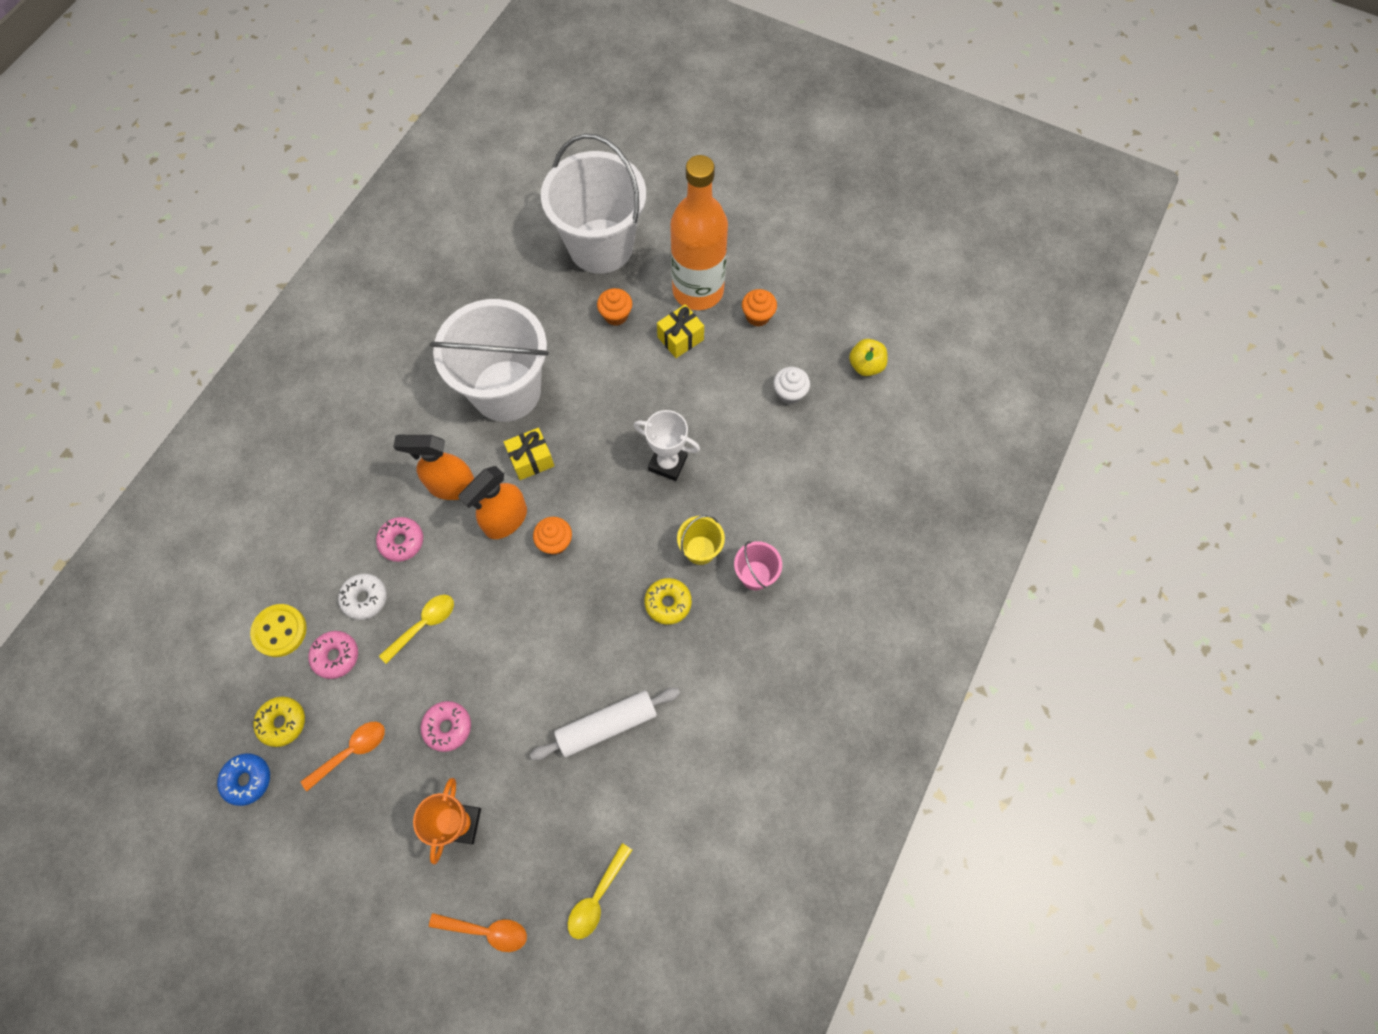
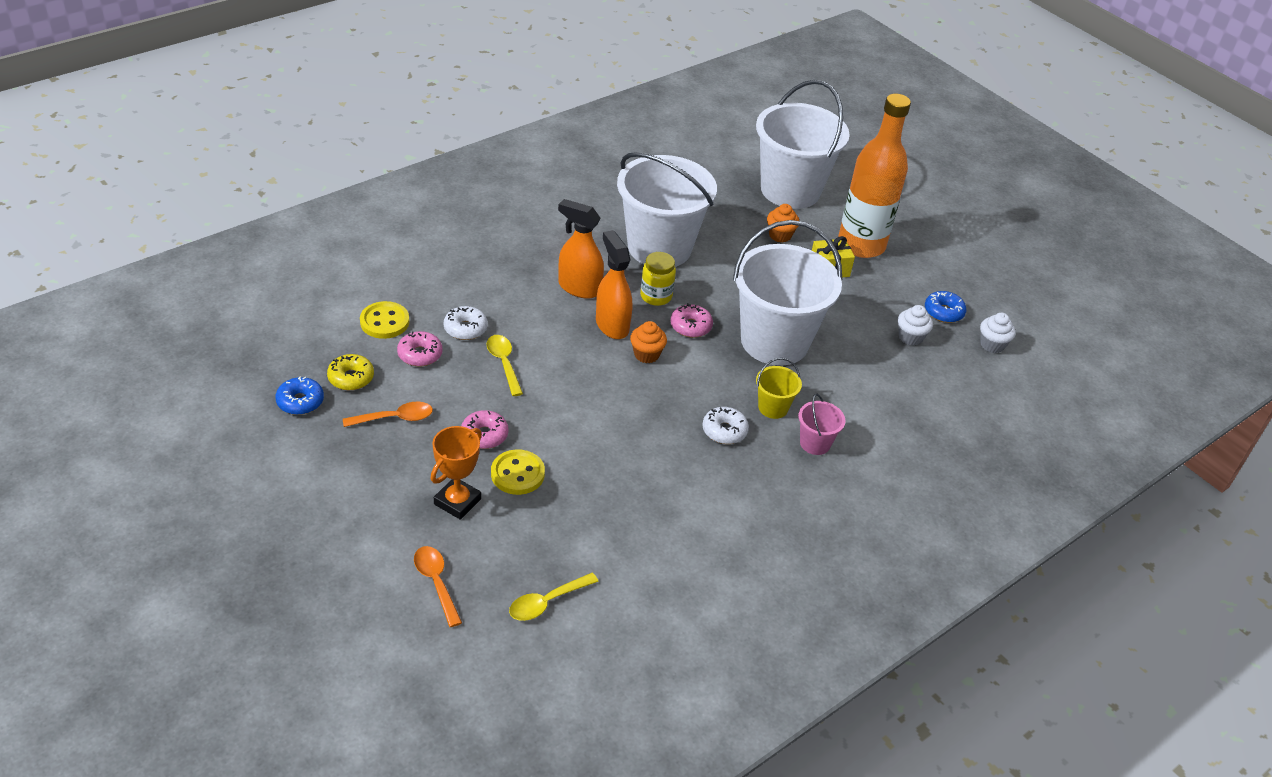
camera: 20 degrees right, 25 degrees down
pink donut [376,517,423,562] -> pink donut moved to [670,303,713,338]
yellow spoon [379,595,454,664] -> yellow spoon turned 90 degrees counterclockwise [486,335,523,396]
orange spoon [429,913,527,952] -> orange spoon turned 150 degrees counterclockwise [414,546,462,627]
orange spray bottle [458,466,527,539] -> orange spray bottle turned 90 degrees clockwise [596,230,632,339]
yellow gift [504,428,554,480] -> yellow jar [640,252,676,306]
white rolling pin [530,688,680,760] -> none
white trophy [634,410,700,481] -> white bucket [733,220,842,366]
yellow donut [644,578,692,625] -> white donut [702,407,749,444]
orange cupcake [742,289,777,327] -> none
yellow apple [849,339,888,376] -> white cupcake [980,313,1016,353]
none -> yellow button [491,449,545,495]
none -> blue donut [925,291,966,323]

